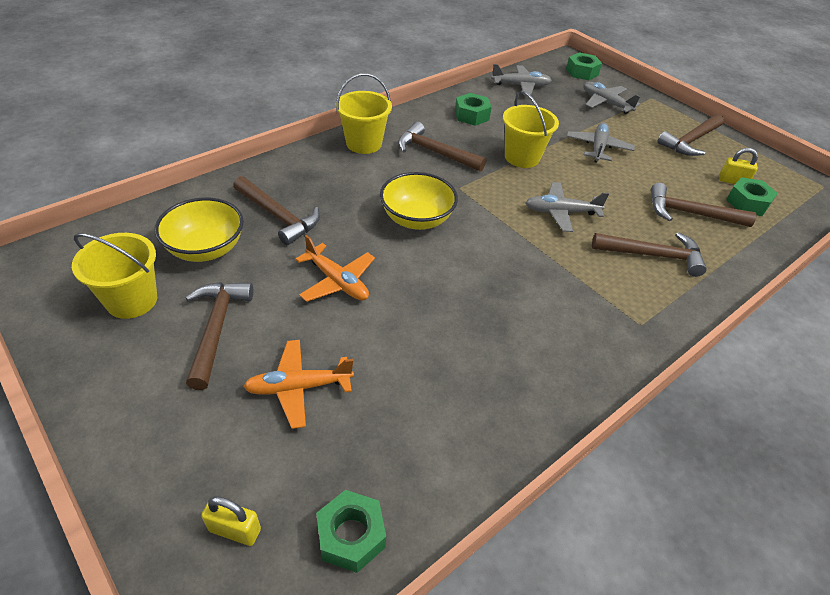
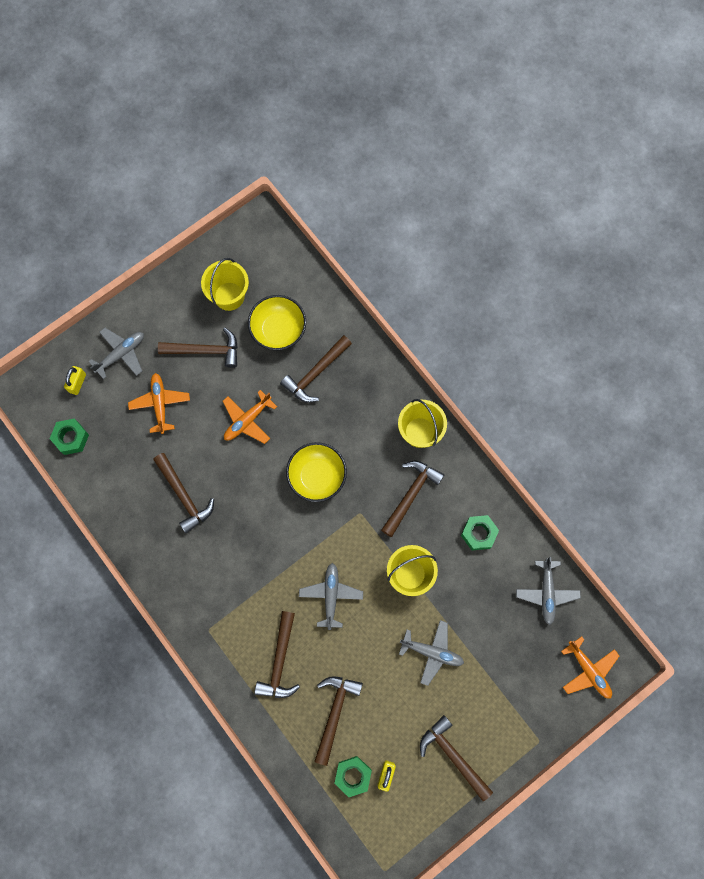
camera: 95 degrees right, 30 degrees up
green nut [566,52,602,80] -> orange plane [561,636,619,699]
grey plane [583,82,640,114] -> grey plane moved to [88,328,144,379]
none -> brown hammer [153,453,214,533]

